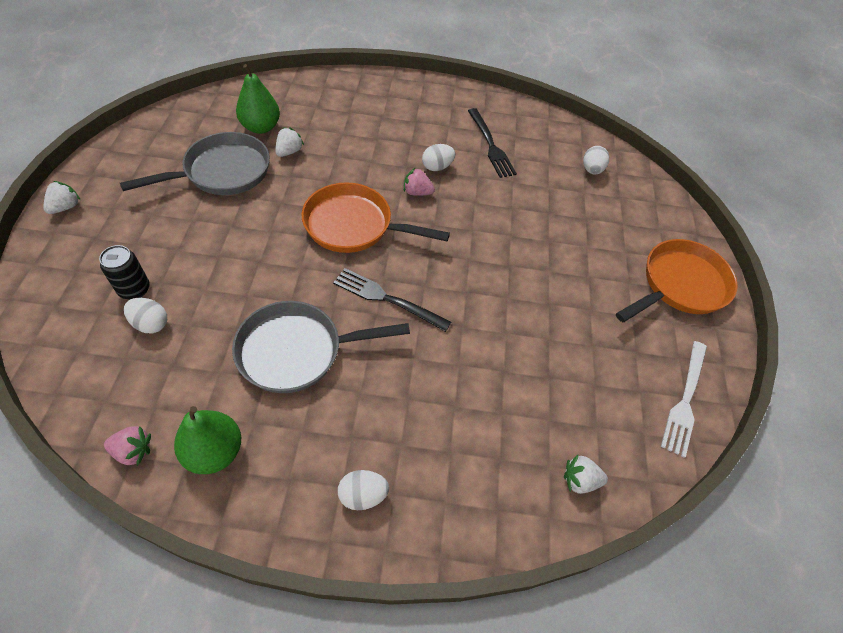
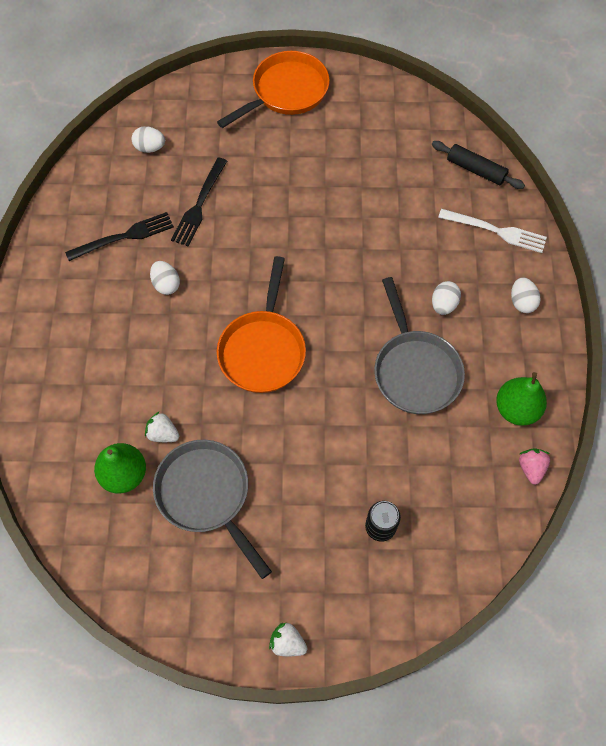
camera: 90 degrees left, 10 degrees up
white egg [124,298,167,333] -> white egg moved to [432,281,461,315]
black fork [333,268,451,332] -> black fork moved to [171,158,227,246]
pink strawberry [404,167,435,196] -> none
white strawberry [564,455,608,494] -> black rolling pin [432,141,525,189]
orange pan [616,239,738,322] -> orange pan turned 90 degrees clockwise [217,51,330,128]
white fork [661,341,707,458] -> white fork moved to [438,209,547,253]

